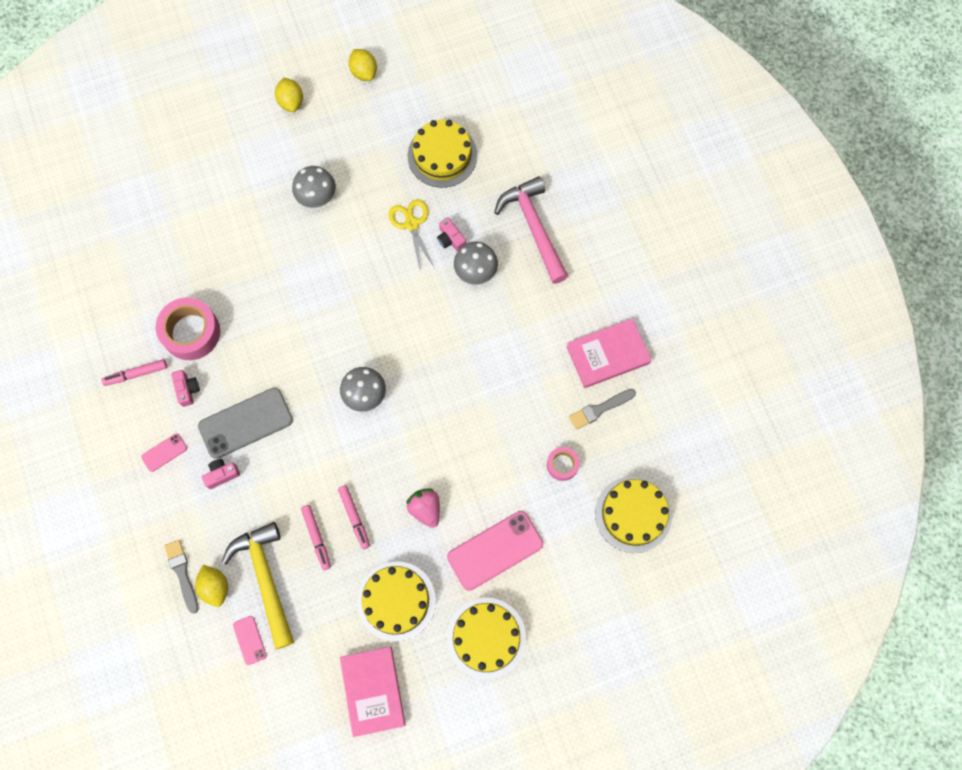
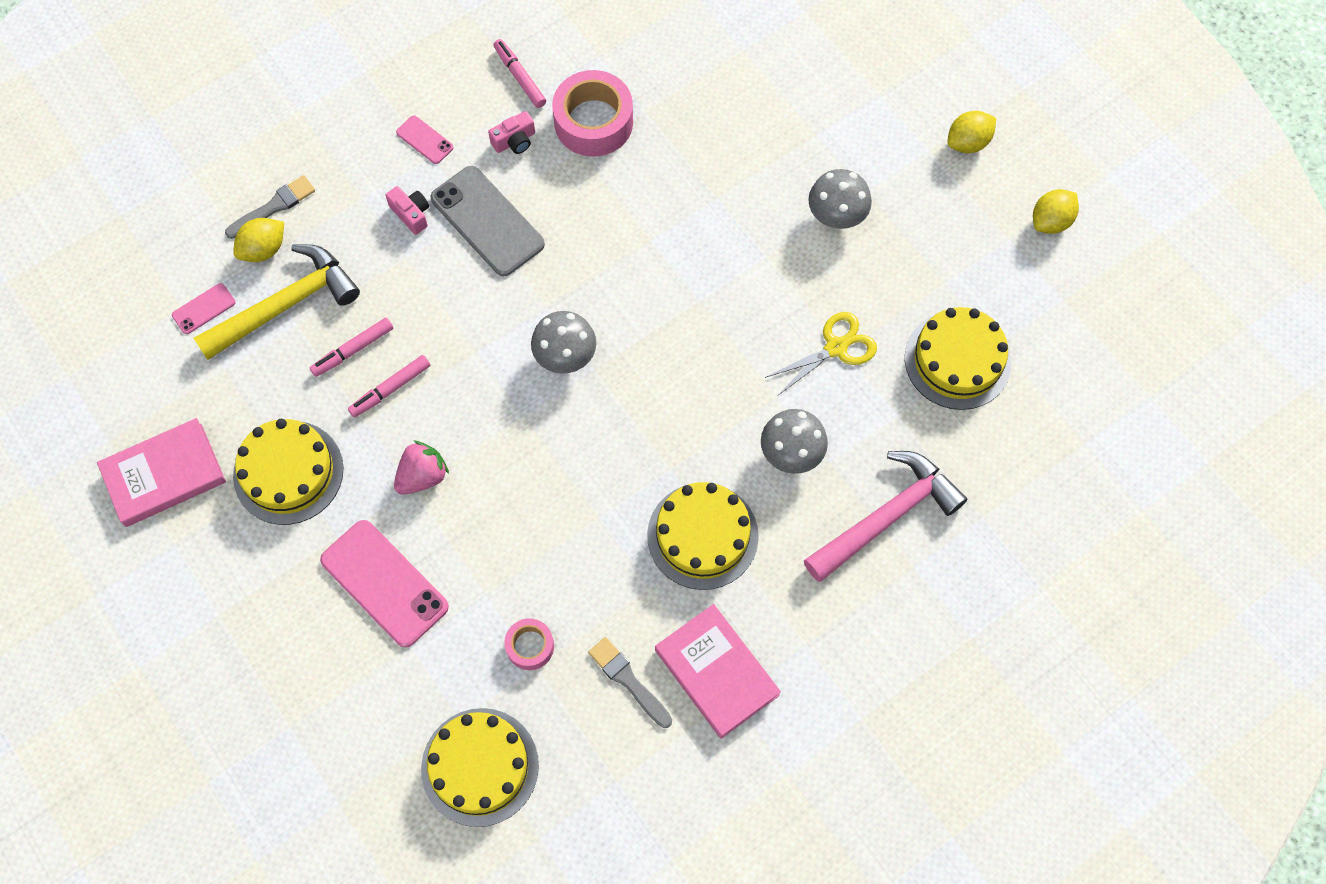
camera: 75 degrees right, 5 degrees down
pink camera [437,217,466,252] -> none
yellow cake [447,598,526,679] -> yellow cake moved to [647,482,759,590]

